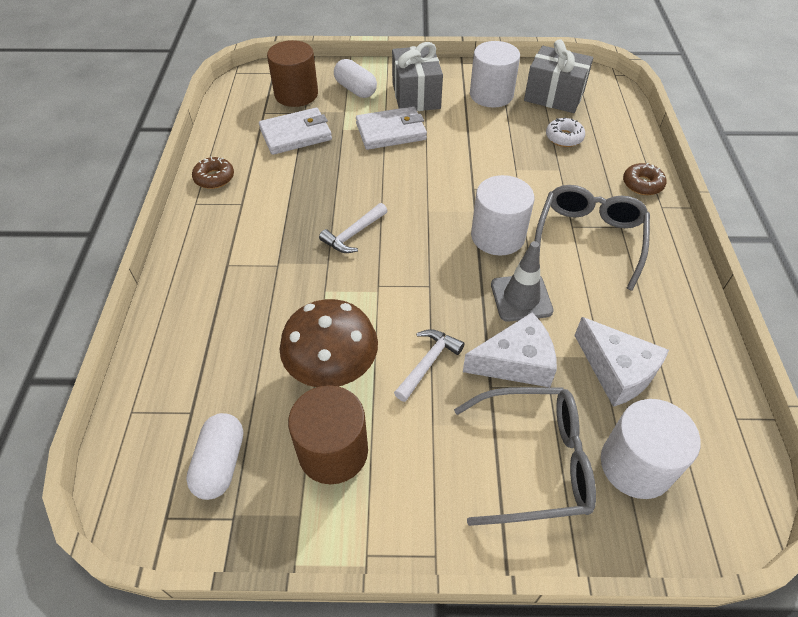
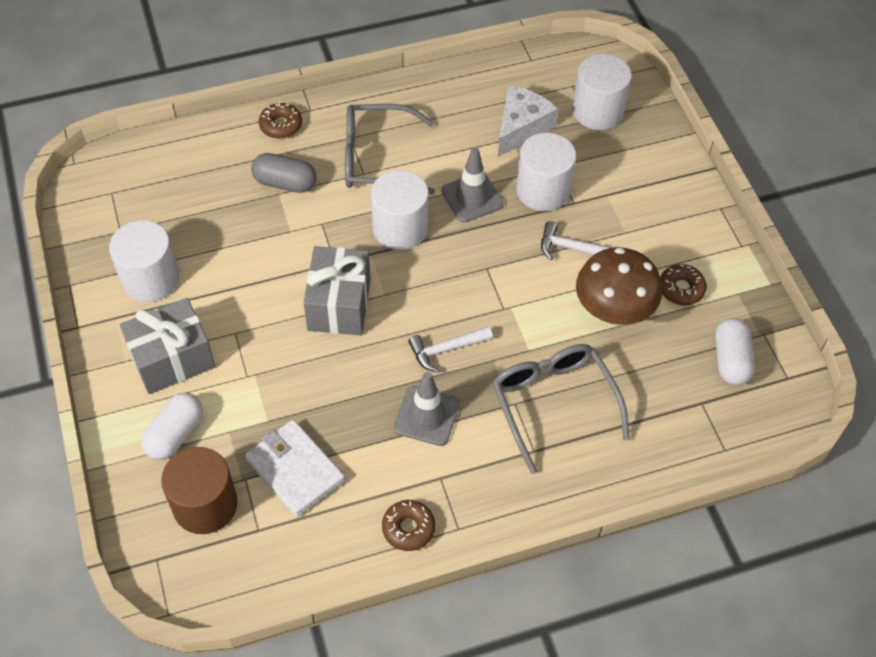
camera: 110 degrees left, 5 degrees up
white capsule [186,413,243,500] -> white capsule turned 75 degrees counterclockwise [715,318,755,385]
brown cylinder [288,385,368,484] -> brown donut [660,264,707,305]
white hammer [319,203,387,253] -> white hammer turned 135 degrees clockwise [408,326,493,373]
white wallet [356,106,427,150] -> none
grey glasses [454,387,596,526] -> grey glasses moved to [493,344,630,474]
white cheese [463,312,557,387] -> white cylinder [516,133,576,211]
grey gift [524,39,593,113] -> grey gift moved to [303,246,371,335]
white donut [546,117,585,147] -> none
none -> grey capsule [251,153,317,193]
none -> grey traffic cone [394,372,460,446]

